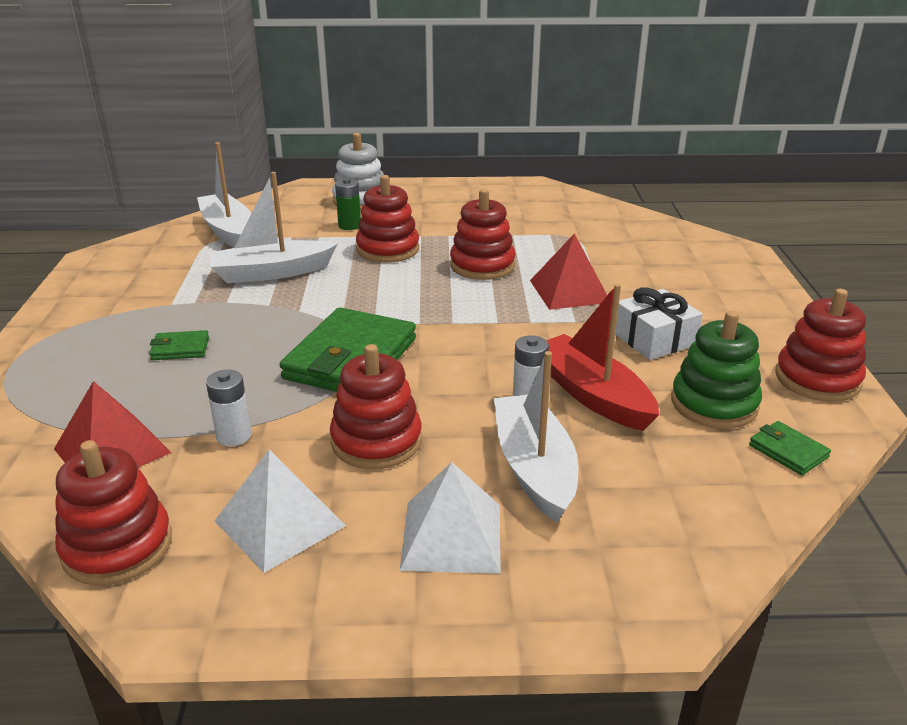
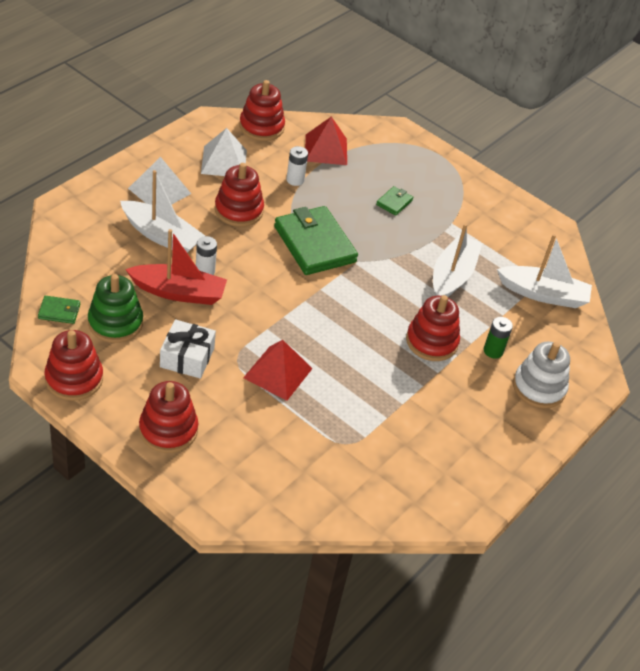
camera: 125 degrees right, 15 degrees up
red stacking toy [450,189,516,280] -> red stacking toy moved to [139,381,198,453]

